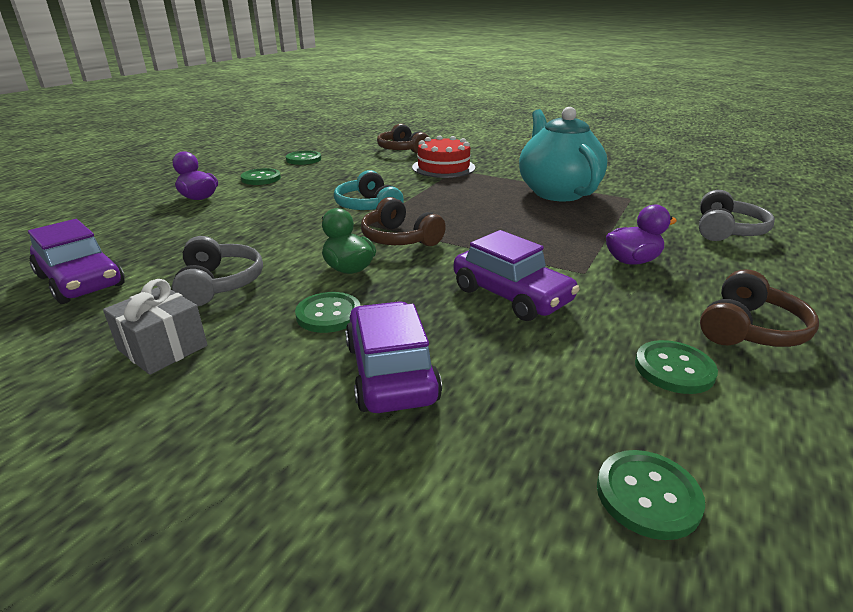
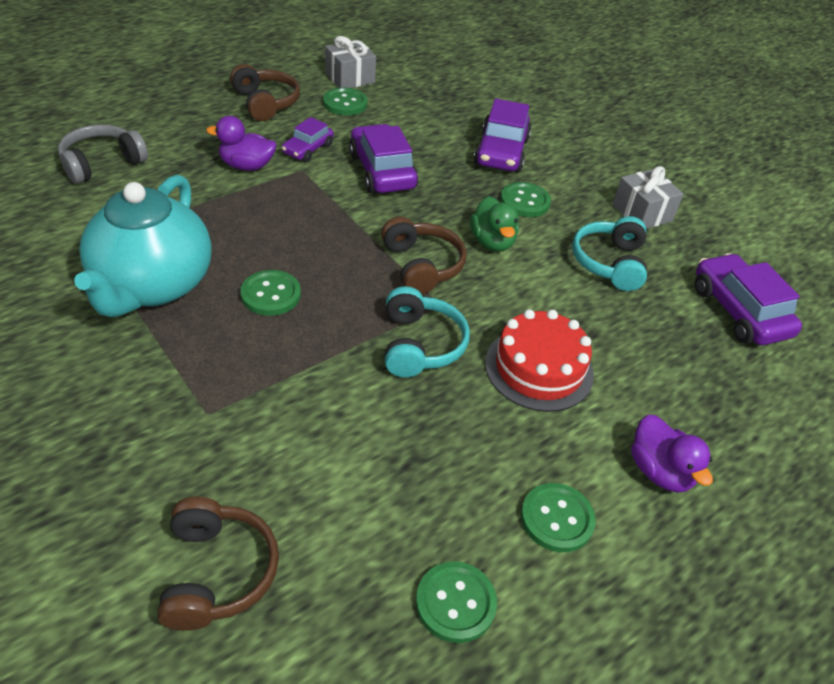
camera: 160 degrees left, 15 degrees up
grey headphones [172,236,263,306] -> turquoise headphones [572,216,647,291]
red cake [412,135,475,178] -> red cake moved to [485,309,594,412]
green button [597,450,705,540] -> green button moved to [240,270,301,316]
brown headphones [700,269,819,347] -> brown headphones turned 90 degrees clockwise [230,64,300,121]
none -> purple car [282,117,334,162]
none -> grey gift [325,36,376,88]

